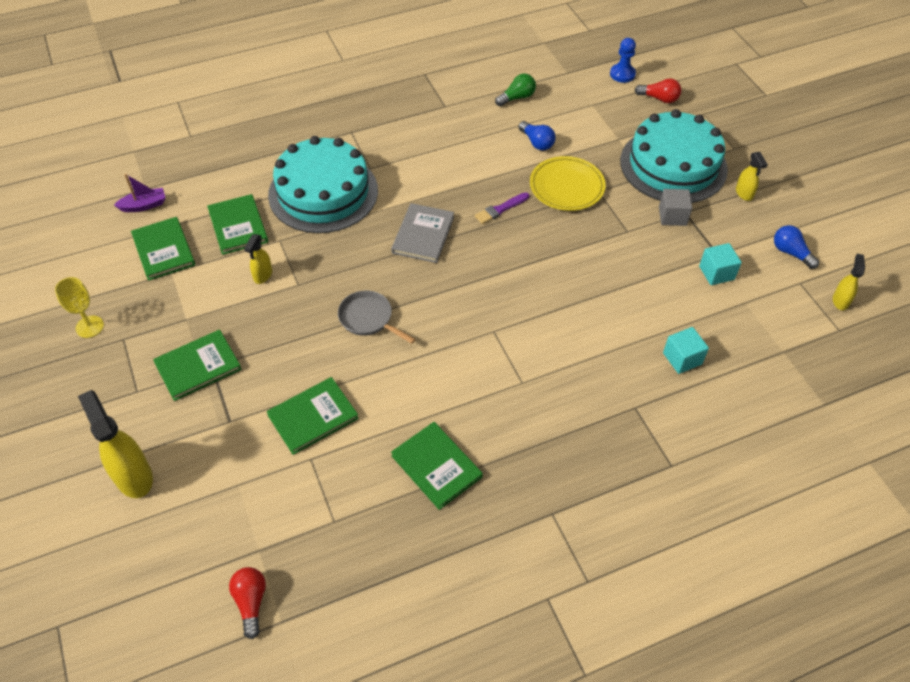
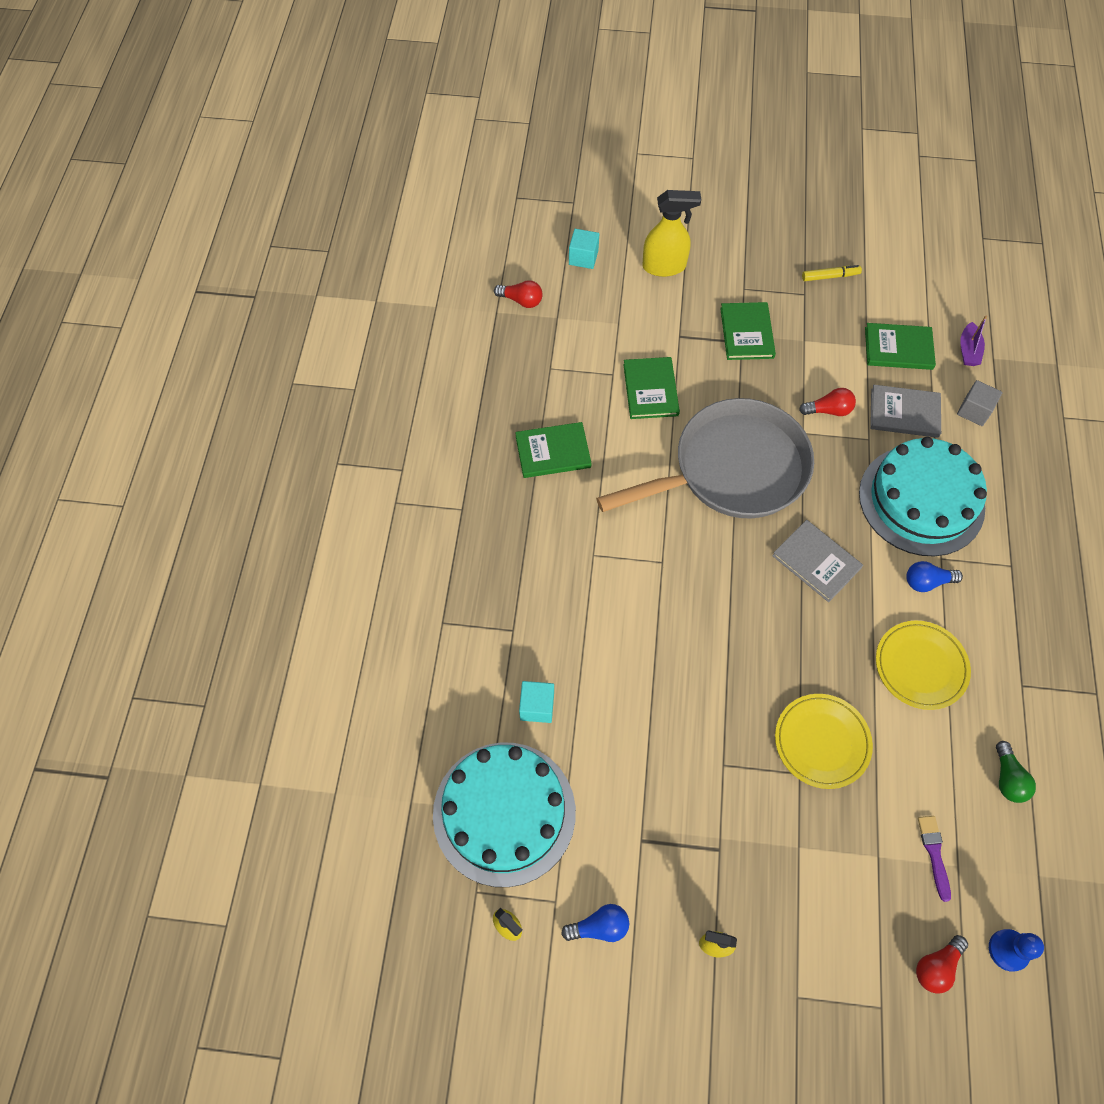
camera: 120 degrees right, 10 degrees up
yellow goblet [55,277,104,338] -> yellow marker [802,265,862,281]
green book [207,194,268,255] -> grey book [870,385,941,438]
yellow spray bottle [244,234,272,284] -> red light bulb [799,388,856,416]
grey pan [338,290,416,344] -> grey pan [596,398,814,519], size x2.48
purple brush [475,192,529,224] -> purple brush moved to [918,816,951,902]
blue light bulb [518,121,556,151] -> blue light bulb moved to [906,561,963,592]
turquoise cake [620,109,728,203] -> turquoise cake moved to [433,743,576,887]
grey cube [659,189,692,226] -> grey cube moved to [957,380,1002,426]
turquoise cube [699,243,742,285] -> turquoise cube moved to [569,229,599,269]
none -> yellow plate [876,620,971,710]

